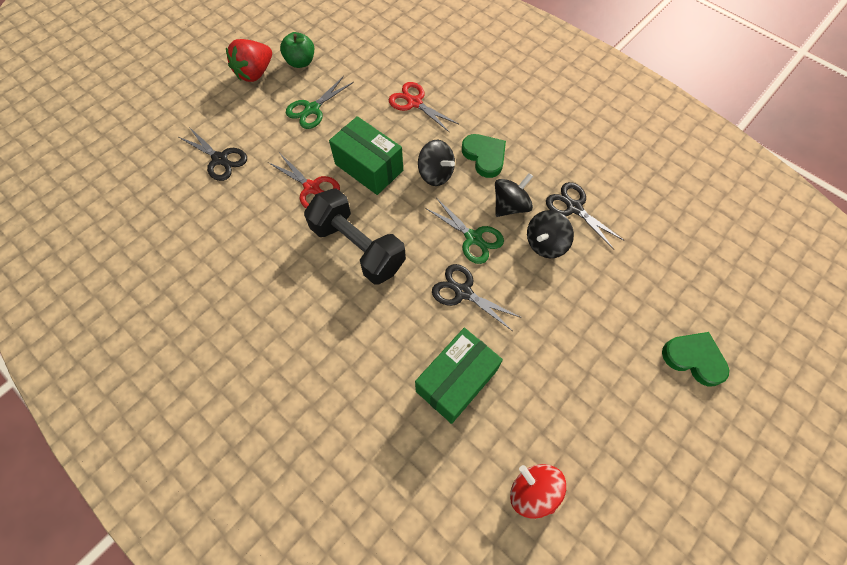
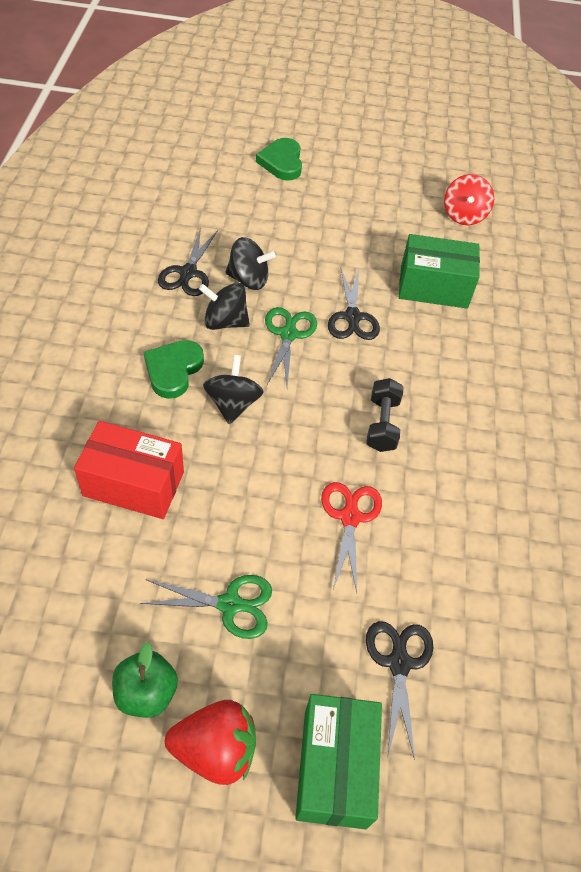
camera: 130 degrees left, 10 degrees down
black dumbbell [304,188,406,285] -> black dumbbell [366,378,404,452], size x0.56
green box [329,116,403,195] -> green box moved to [295,694,382,829]
red scissors [388,82,459,133] -> red box [74,421,184,519]

